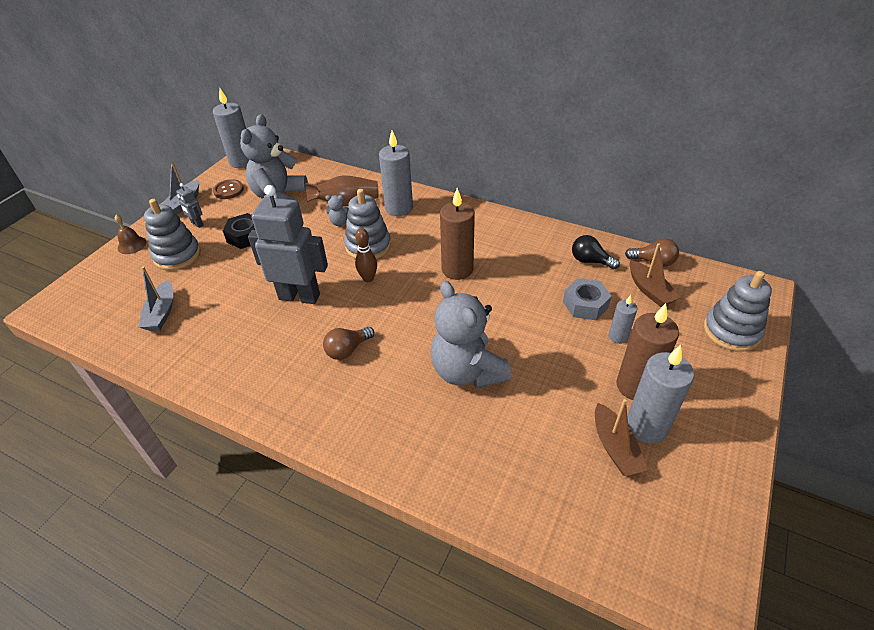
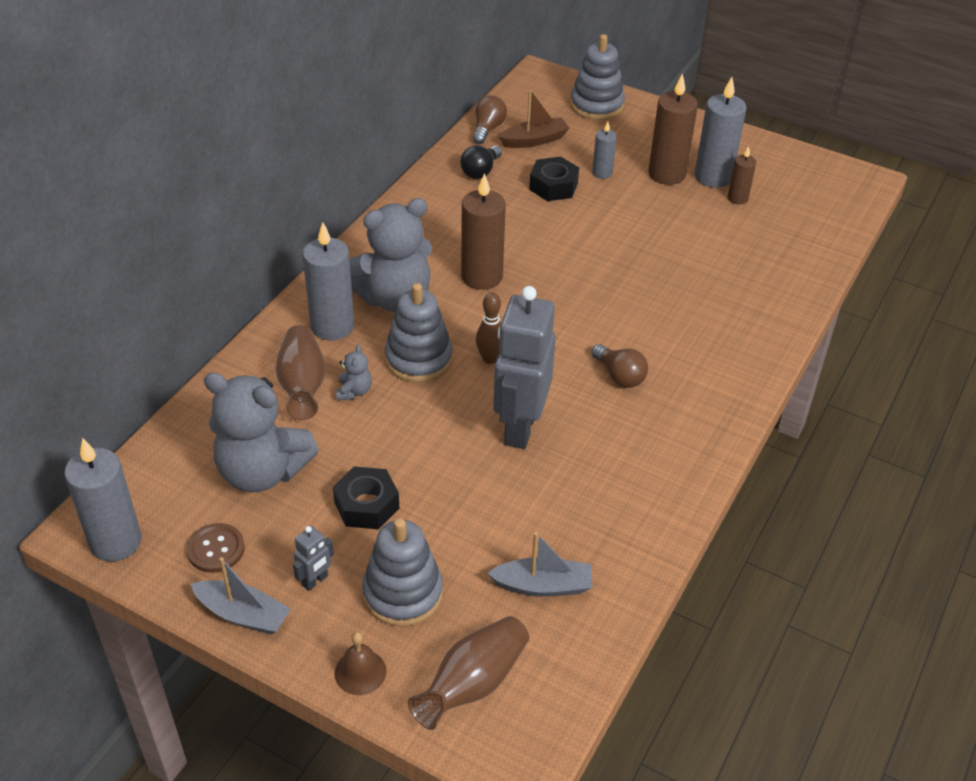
camera: 90 degrees left, 0 degrees up
grey teddy bear [431,281,511,388] -> grey teddy bear moved to [350,198,432,312]
grey nut [563,278,612,320] -> black nut [529,157,579,201]
brown boat [595,399,648,476] -> brown candle [728,146,756,205]
none -> brown vase [408,616,529,730]

